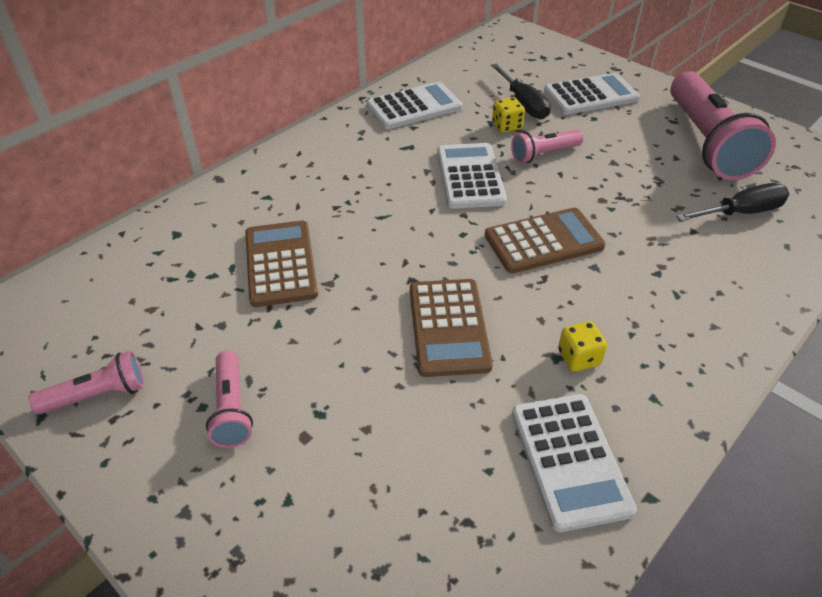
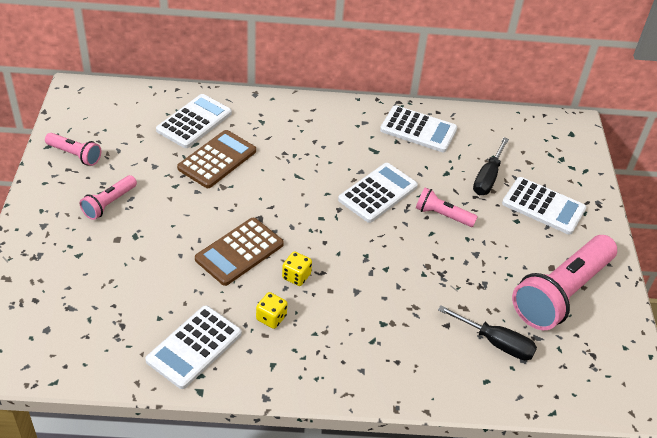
camera: 45 degrees right, 0 degrees up
brown calculator [485,207,605,273] -> none
yellow dice [492,97,525,133] -> yellow dice moved to [282,251,312,286]
none -> white calculator [156,94,232,148]

